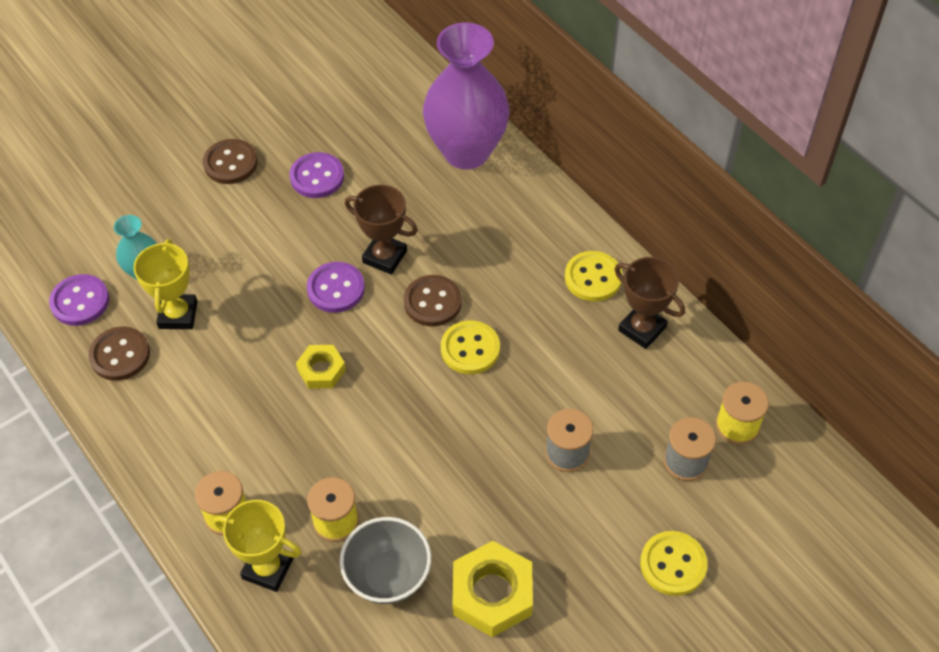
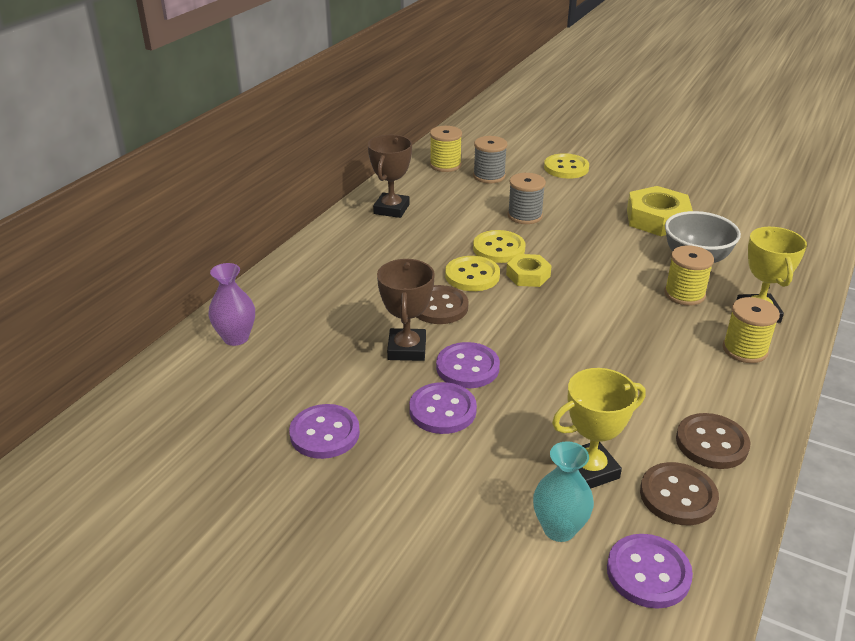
camera: 115 degrees left, 20 degrees down
brown button [203,139,258,184] -> brown button moved to [676,413,750,469]
yellow nut [296,345,346,389] -> yellow nut moved to [506,254,552,287]
purple vase [423,23,510,169] -> purple vase [208,263,255,346], size x0.48
yellow button [565,251,622,301] -> yellow button moved to [473,230,525,263]
none -> purple button [409,382,477,434]

